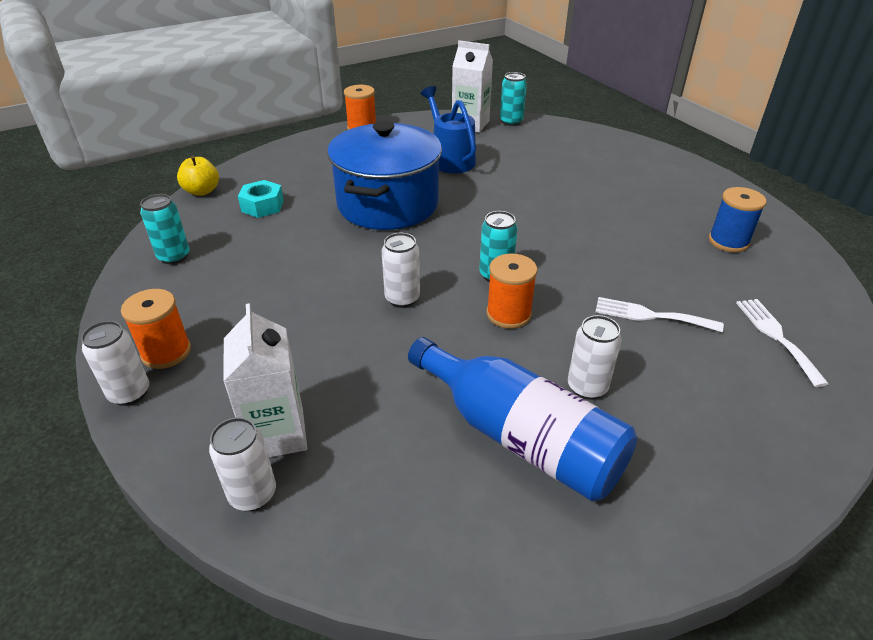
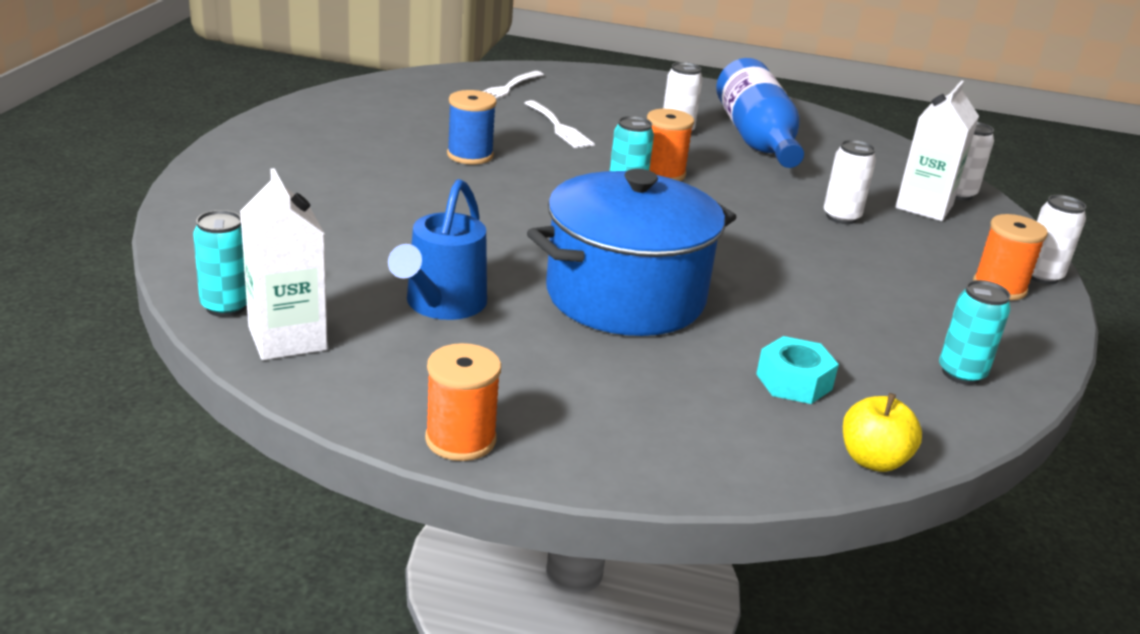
camera: 140 degrees left, 10 degrees down
white can [382,233,420,308] -> white can moved to [824,140,876,224]
blue spool [709,187,766,252] -> blue spool moved to [447,90,497,164]

